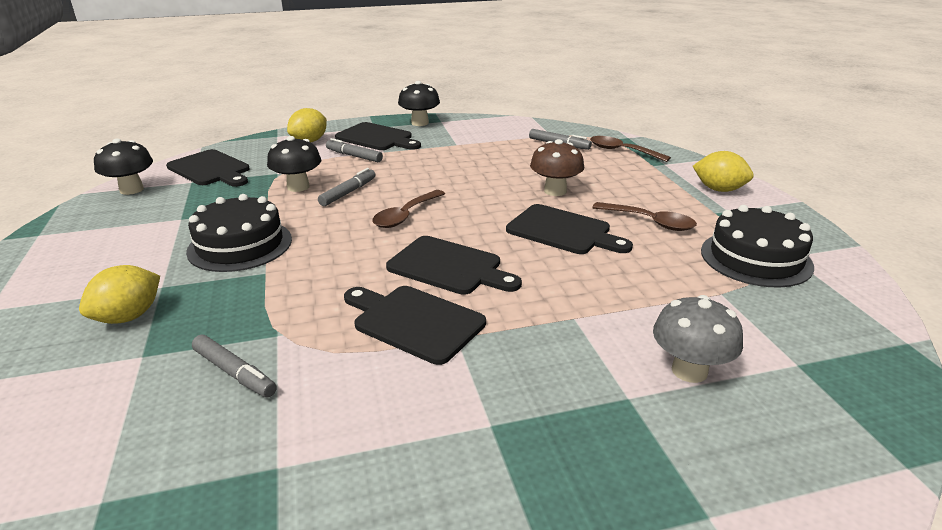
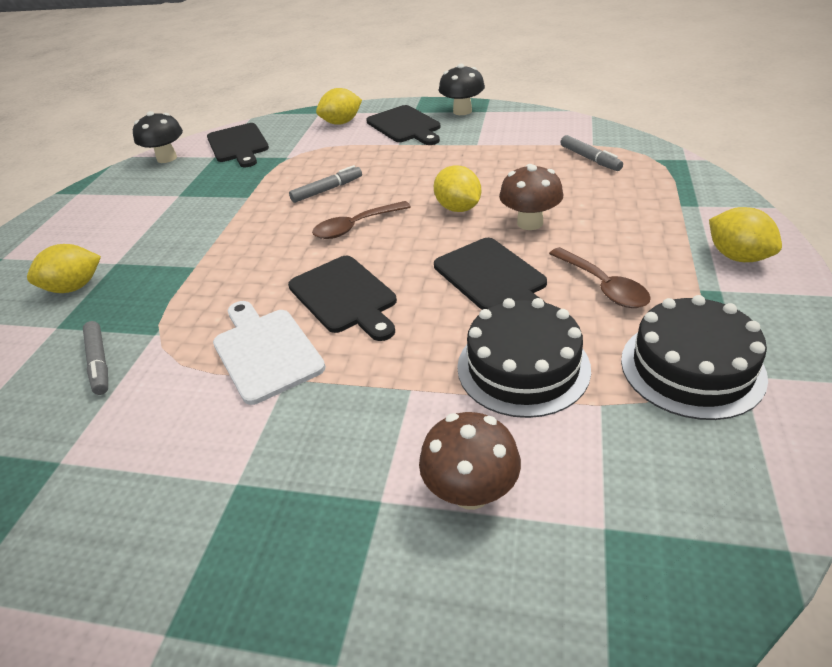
camera: 30 degrees right, 10 degrees up
black cake [186,194,292,272] -> black cake moved to [457,298,591,418]
black mushroom [267,136,321,192] -> none
grey marker [326,138,383,162] -> none
black cutting board [344,286,486,365] -> white cutting board [213,301,326,405]
brown spoon [590,136,671,162] -> none
grey mushroom [653,295,743,383] -> brown mushroom [419,412,521,510]
none -> yellow lemon [434,165,481,212]

